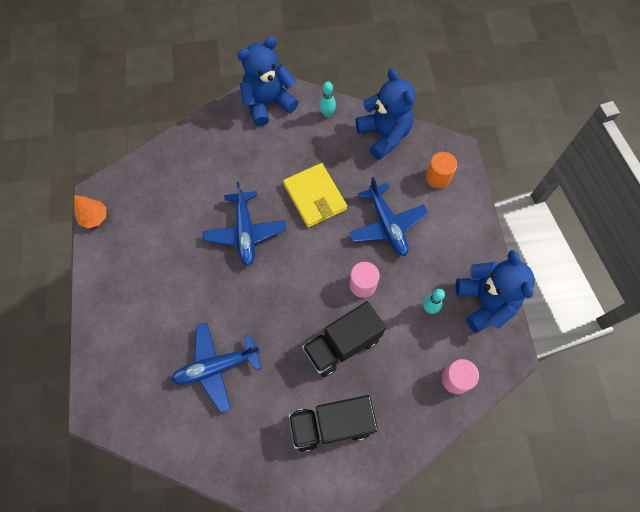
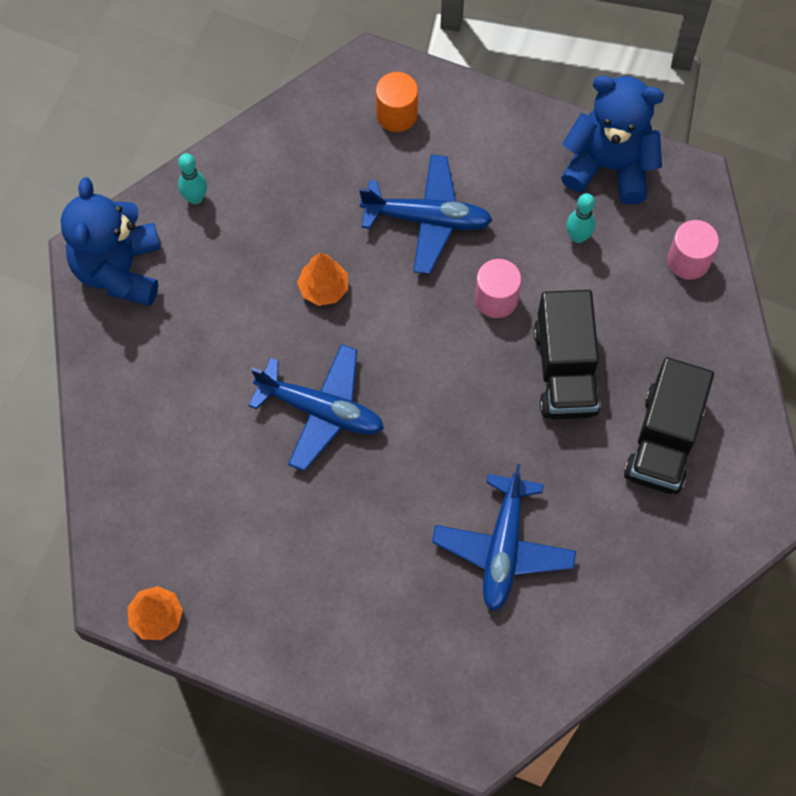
camera: 60 degrees left, 0 degrees up
yellow wallet [283,163,347,228] -> orange tree [297,253,348,306]
blue teddy bear [356,68,415,160] -> none

